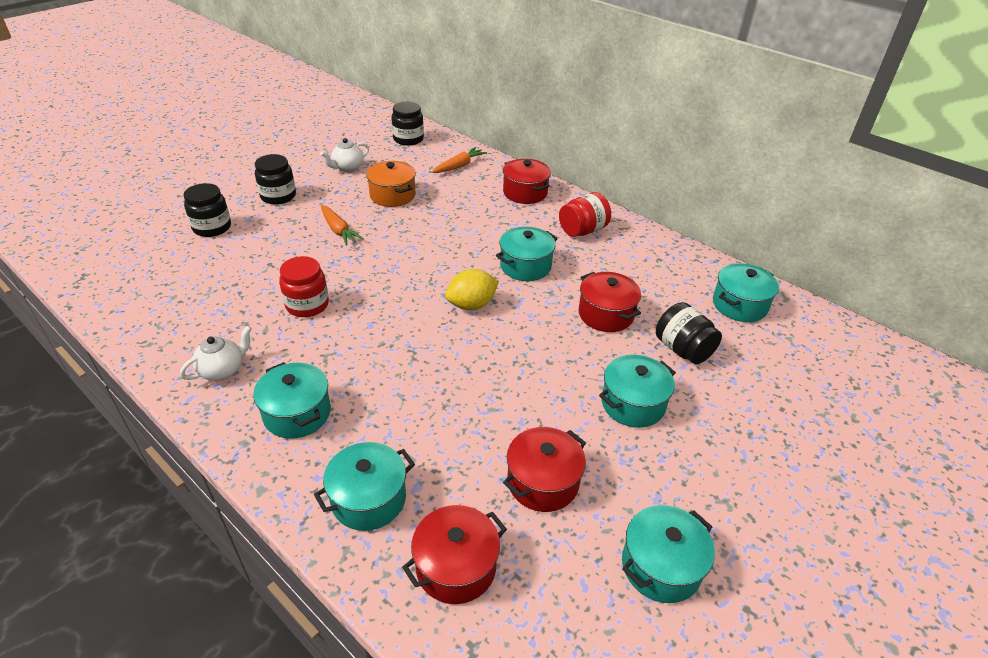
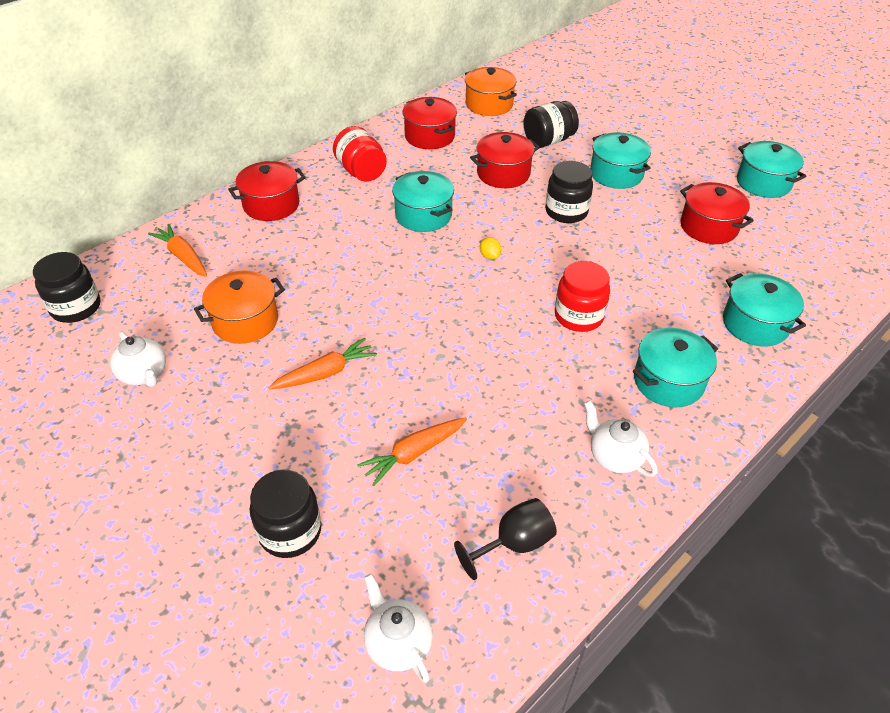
camera: 85 degrees left, 5 degrees up
black jar [255,154,296,205] -> black jar moved to [545,161,593,223]
red jar [279,256,329,317] -> red jar moved to [555,261,610,332]
red pot [402,505,507,604] -> red pot moved to [402,97,457,149]
yellow lemon [445,269,499,310] -> yellow lemon [480,237,501,260], size x0.48
turquoise pot [713,263,779,322] -> orange pot [465,67,517,116]
none -> orange carrot [357,417,467,486]
none -> white teapot [364,574,433,683]
none -> black goblet [454,498,557,580]

